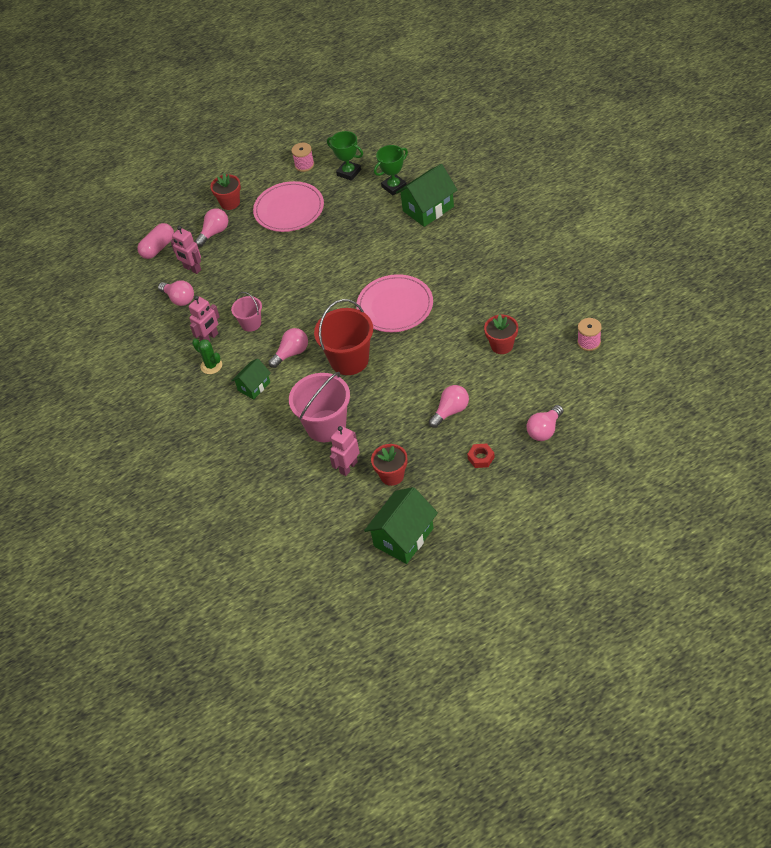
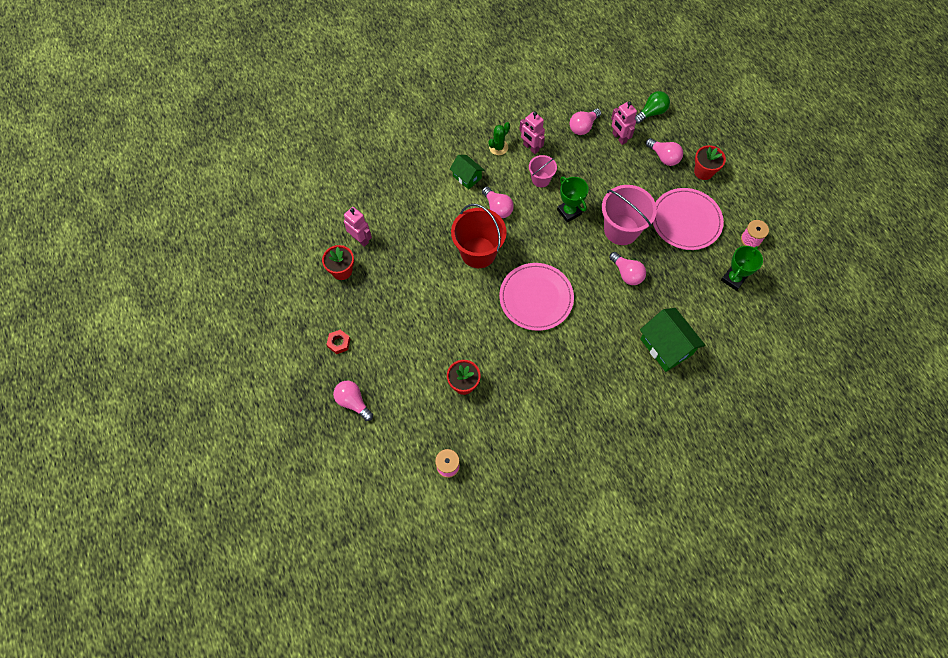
camera: 90 degrees right, 15 degrees up
pink capsule [137,223,174,259] -> green light bulb [634,91,670,124]
pink robot [171,226,201,274] -> pink robot turned 75 degrees counterclockwise [611,101,637,145]
pink bucket [289,372,350,442] -> pink bucket moved to [602,185,657,245]
green house [364,487,438,564] -> none
green trophy [374,145,408,195] -> green trophy moved to [557,176,589,223]
pink light bulb [429,385,469,428] -> pink light bulb moved to [609,252,646,285]

